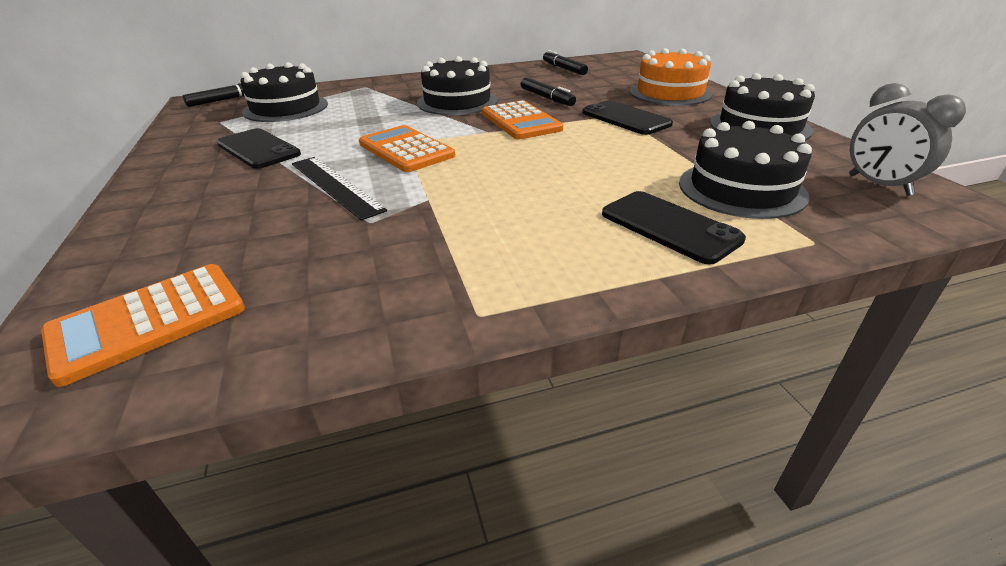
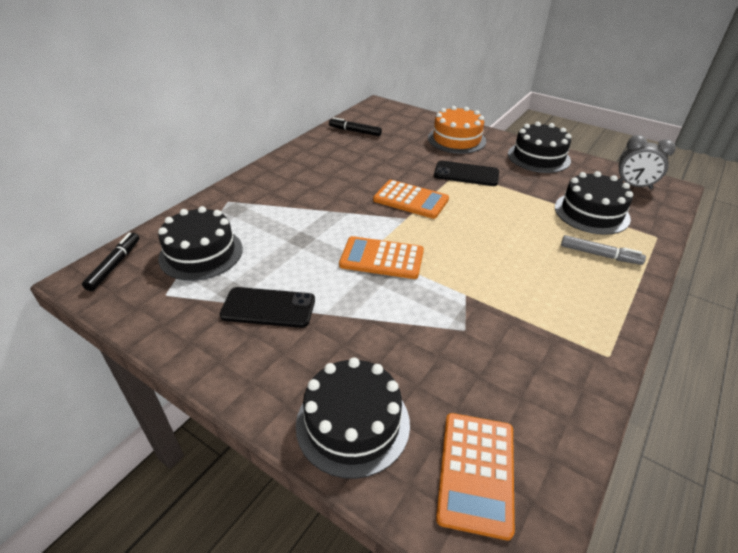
camera: 40 degrees left, 5 degrees up
black ruler [292,157,387,221] -> none
black cake [417,56,498,115] -> black cake moved to [296,357,410,479]
black marker [521,77,576,106] -> none
black phone [602,191,746,264] -> grey marker [561,235,646,265]

